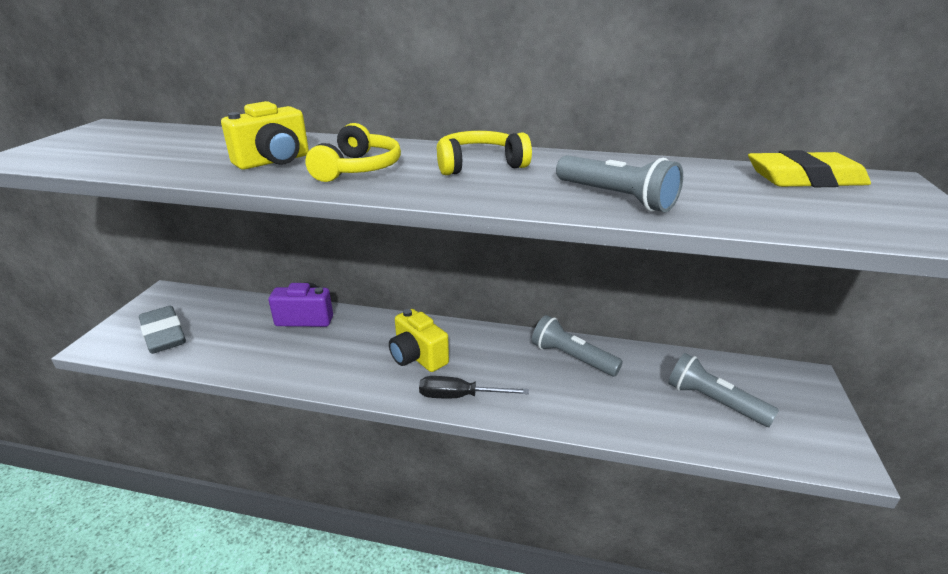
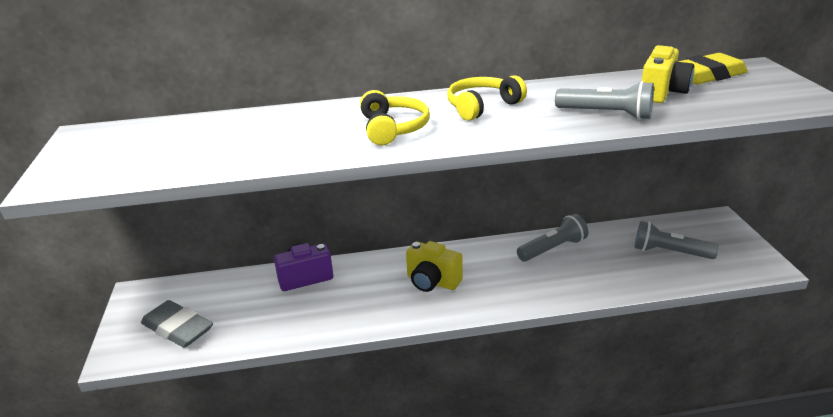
camera: 20 degrees left, 0 degrees up
yellow camera [221,101,309,170] -> yellow camera moved to [642,45,694,103]
black screwdriver [419,376,529,398] -> none
grey flashlight [532,315,623,376] -> grey flashlight turned 135 degrees clockwise [517,214,589,262]

